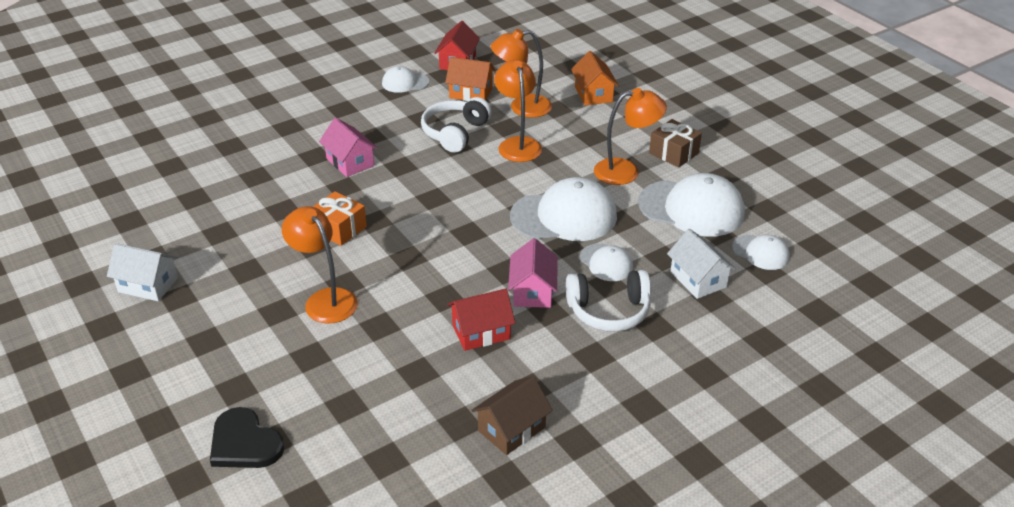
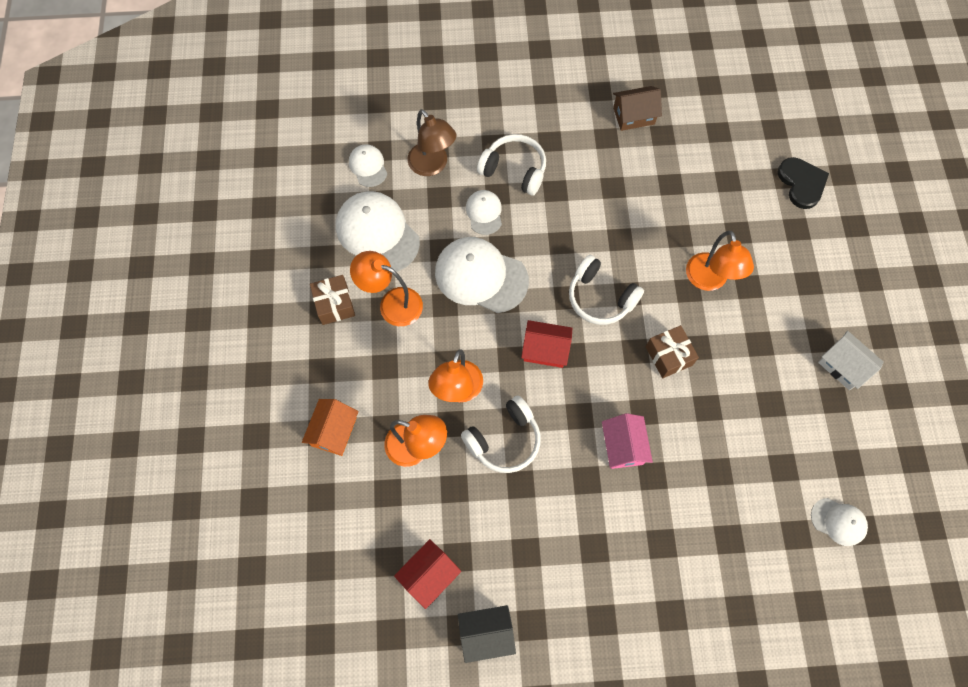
camera: 150 degrees left, 30 degrees up
orange gift [313,191,367,246] -> brown gift [646,325,699,378]
white cap [382,66,429,93] -> white cap moved to [811,498,868,546]
orange house [445,57,496,101] -> none
red house [447,288,515,351] -> red house moved to [521,320,572,368]
pink house [508,238,558,308] -> none
white house [667,229,736,299] -> brown lamp [407,109,456,176]
none -> black house [458,605,516,663]
none -> white headphones [569,255,644,325]

